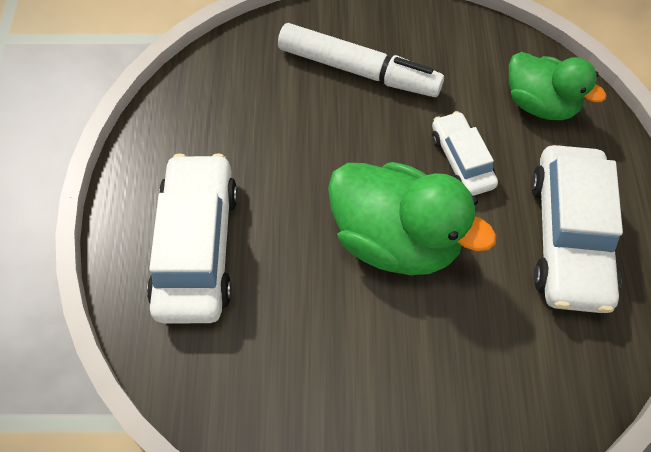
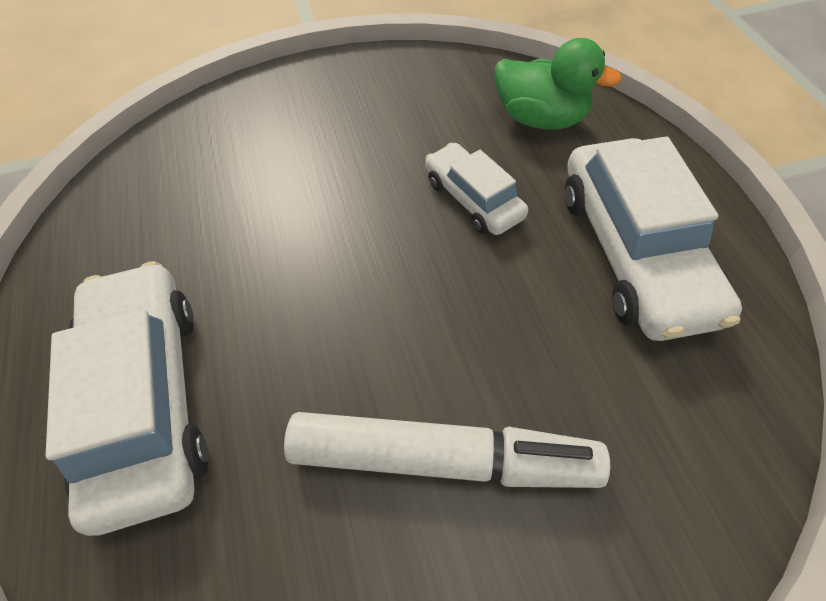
camera: 15 degrees left, 5 degrees down
white marker [278,23,444,97] -> white marker moved to [284,412,610,488]
green duck [328,162,497,275] -> none

